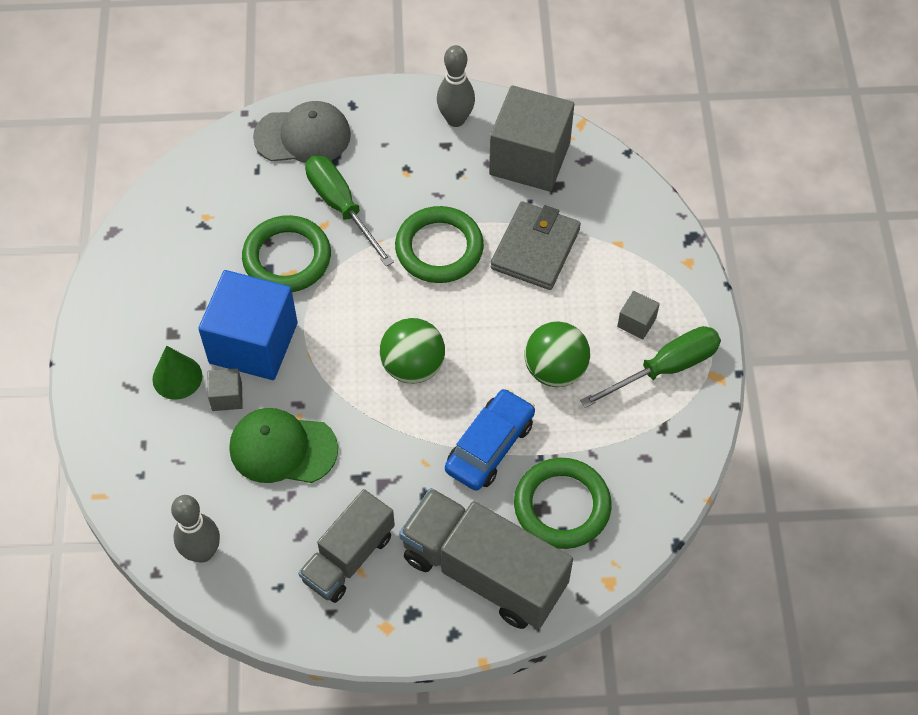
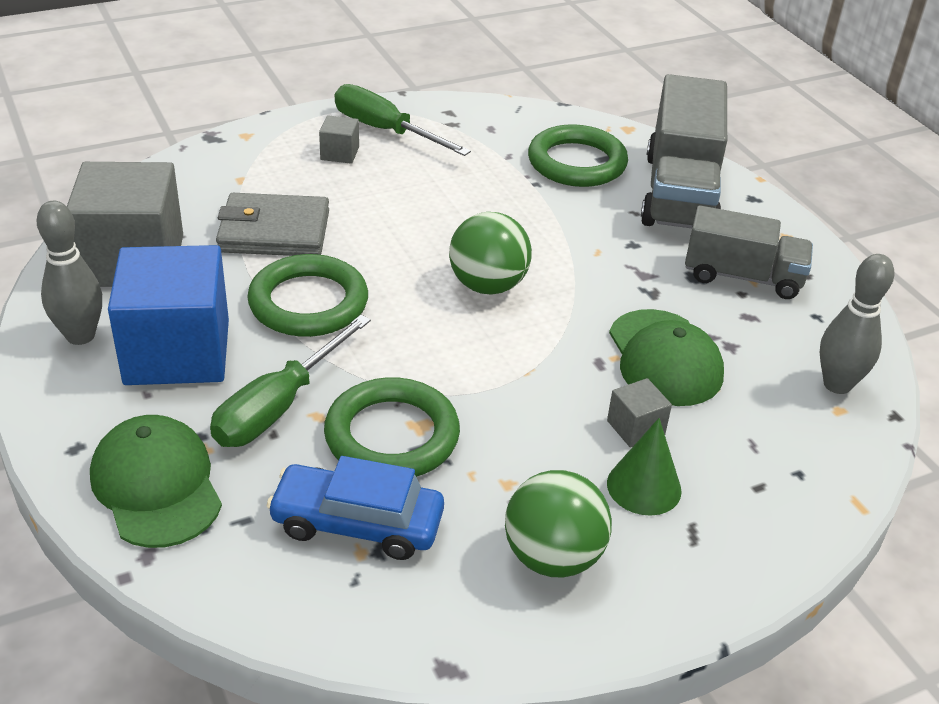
camera: 115 degrees left, 20 degrees down
blue cube [198,270,298,380] -> blue cube moved to [108,245,229,385]
grey cap [253,101,351,163] -> green cap [90,415,222,548]
blue car [445,388,535,491] -> blue car moved to [267,456,444,560]
green ball [525,321,590,387] -> green ball moved to [505,470,612,578]

